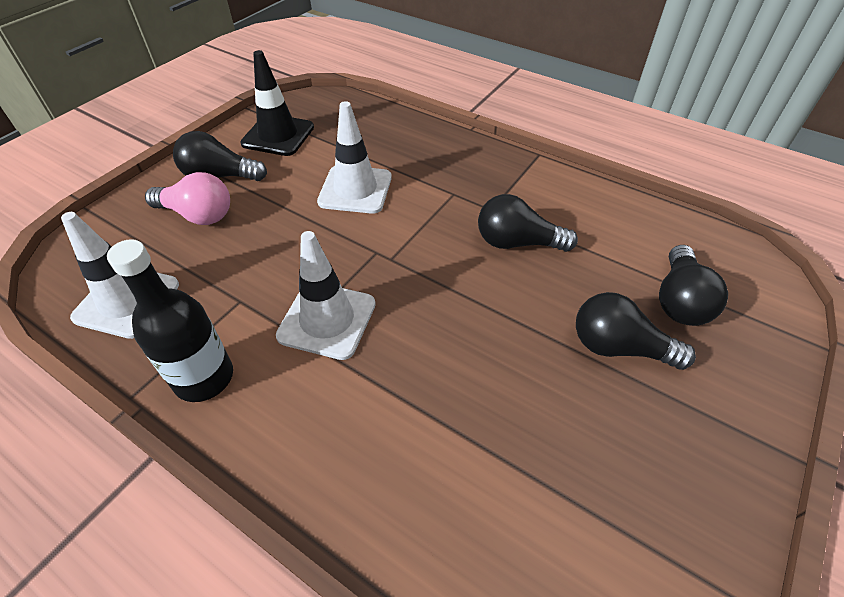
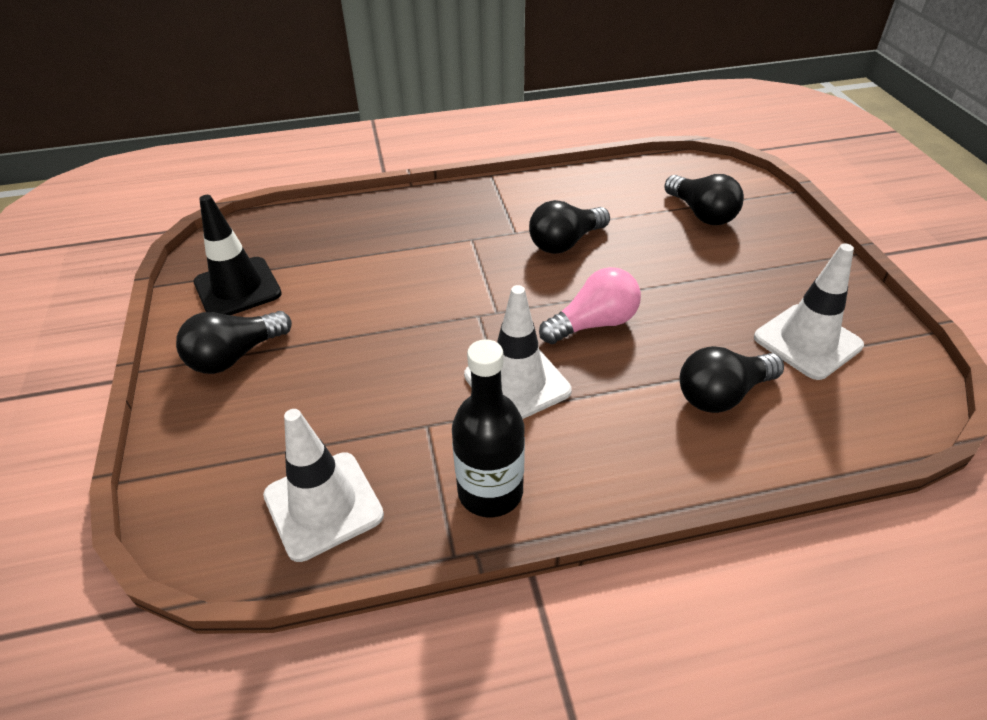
camera: 45 degrees left, 5 degrees down
pink light bulb [145,172,230,225] -> pink light bulb moved to [539,267,641,344]
white traffic cone [317,101,392,214] -> white traffic cone moved to [754,243,864,380]
black light bulb [576,292,696,370] -> black light bulb moved to [680,346,784,413]

